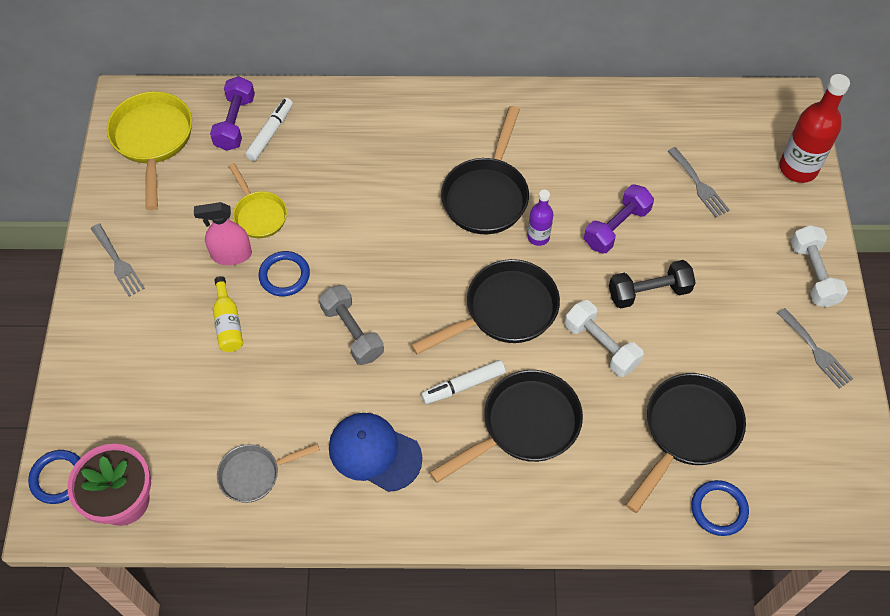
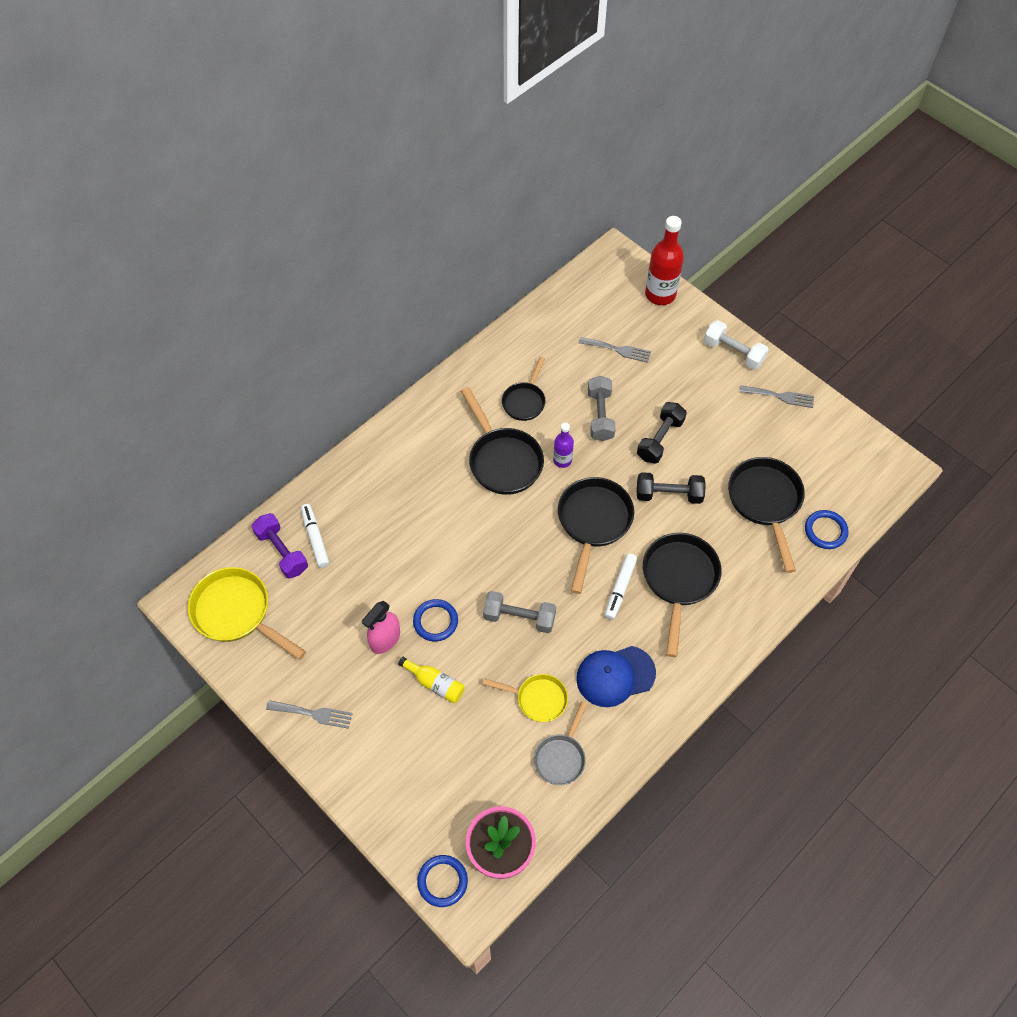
camera: 45 degrees left, 0 degrees up
yellow pan [229,163,287,238] -> yellow pan moved to [482,674,568,722]
white dumbbell [565,300,644,377] -> black dumbbell [637,472,706,504]
purple dumbbell [584,184,654,253] -> grey dumbbell [588,376,616,441]
none -> black pan [502,357,545,421]

